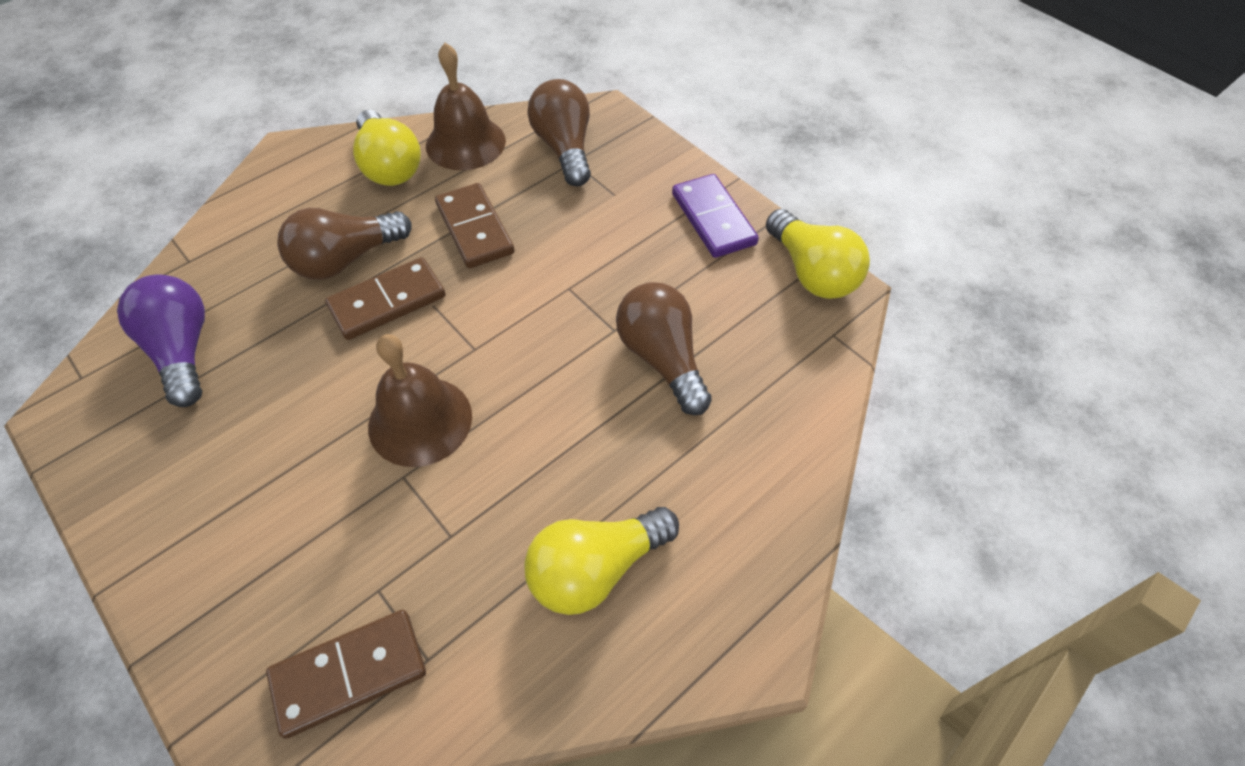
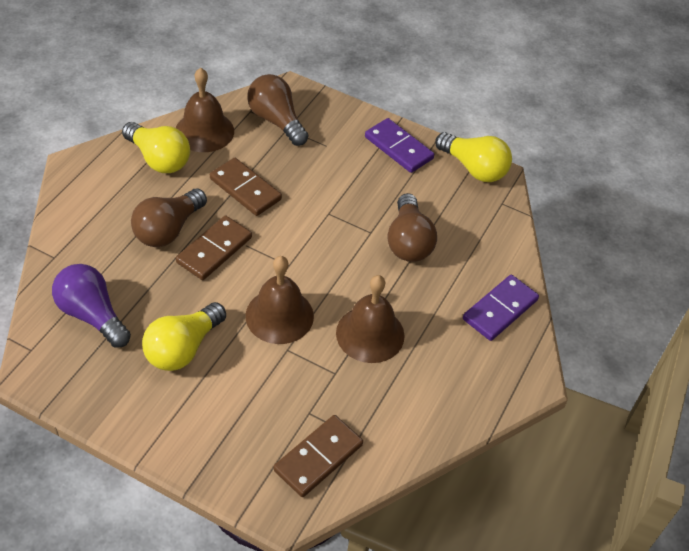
camera: 25 degrees left, 5 degrees down
yellow light bulb [524,507,679,615] -> yellow light bulb moved to [142,302,226,371]
brown light bulb [616,282,712,415] -> brown light bulb turned 135 degrees counterclockwise [387,193,437,262]
none -> brown bell [336,275,405,363]
none -> purple domino [463,275,539,341]

